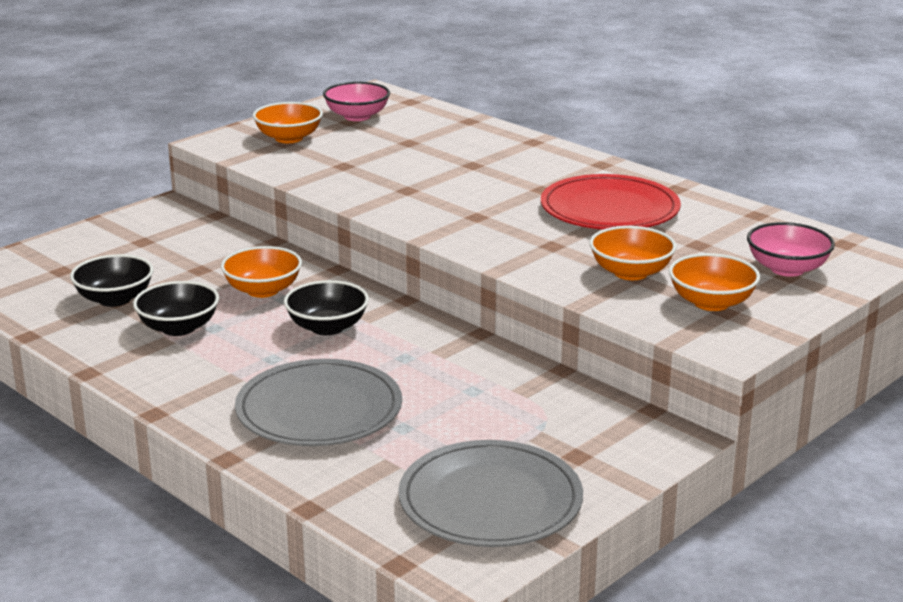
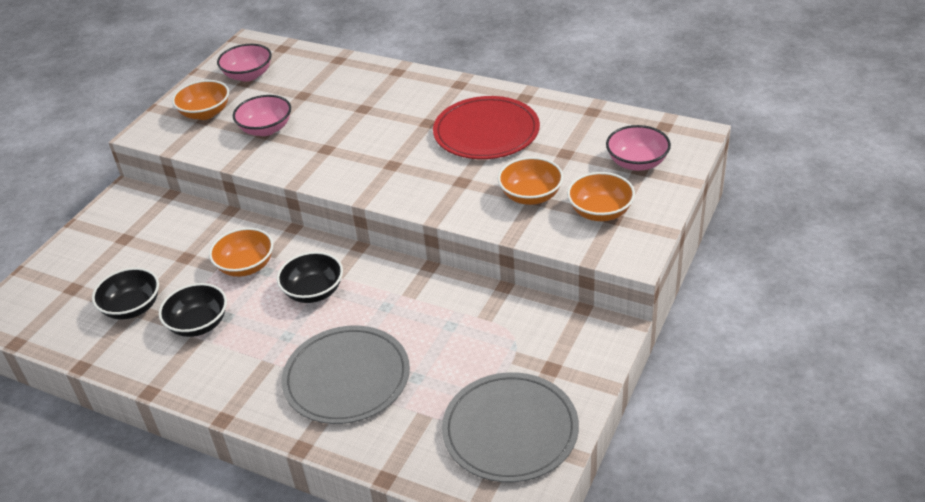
camera: 15 degrees left, 15 degrees up
none -> pink bowl [233,95,291,136]

